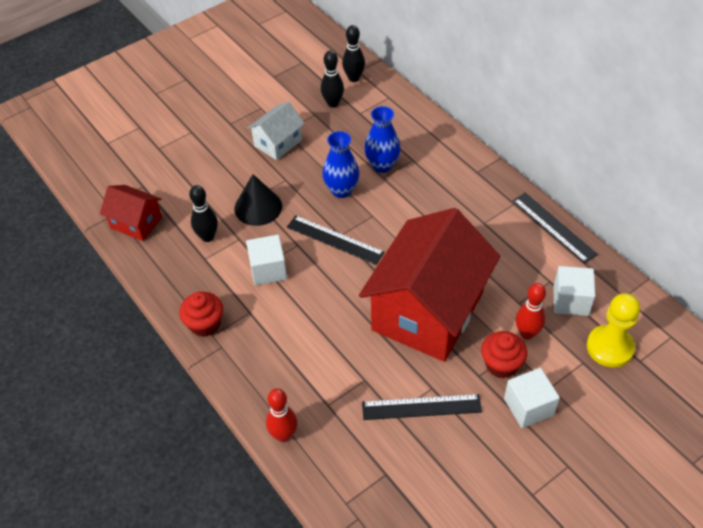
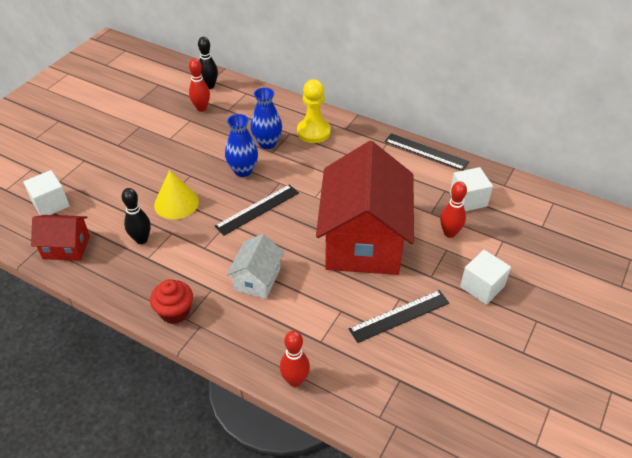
camera: 25 degrees left, 5 degrees down
black cone [234,174,282,226] -> yellow cone [154,170,199,219]
white cube [246,235,287,285] -> white cube moved to [23,170,70,216]
white house [247,101,305,160] -> white house moved to [227,234,284,299]
black ruler [287,215,385,265] -> black ruler turned 45 degrees counterclockwise [214,184,299,236]
black bowling pin [321,50,344,108] -> red bowling pin [189,58,210,112]
red cupcake [481,331,527,378] -> none
yellow pawn [587,293,640,368] -> yellow pawn moved to [297,79,331,143]

